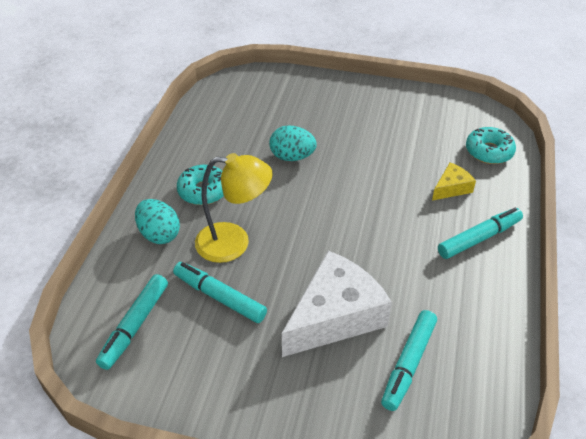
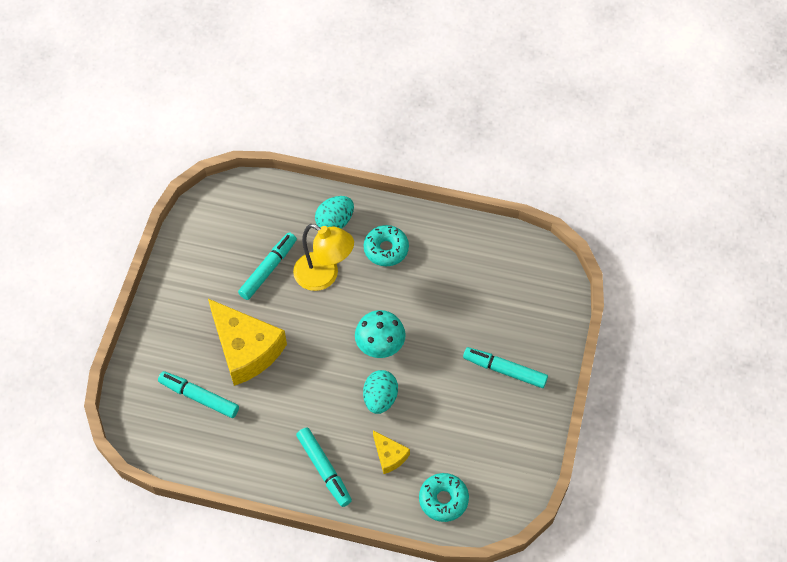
camera: 90 degrees right, 15 degrees up
turquoise marker [96,274,168,370] -> turquoise marker moved to [463,347,548,388]
yellow lamp [195,153,273,263] -> yellow lamp turned 60 degrees counterclockwise [293,224,354,291]
turquoise egg [269,125,317,161] -> turquoise egg moved to [363,370,398,414]
white cheese [282,251,392,357] -> yellow cheese [208,299,287,386]
none -> turquoise mushroom [355,310,406,358]

